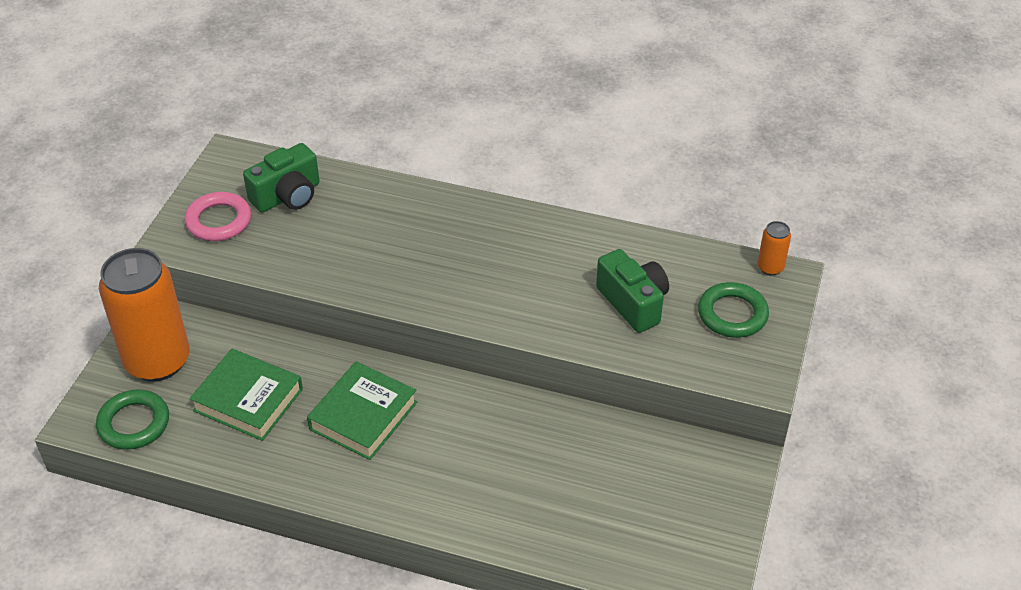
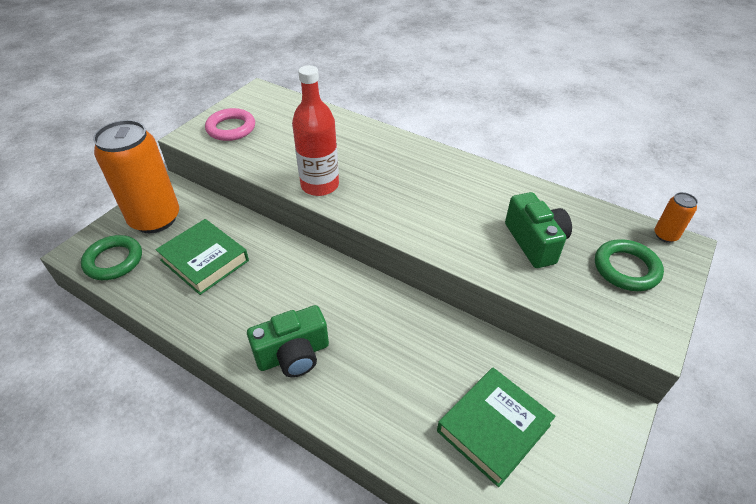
camera: 15 degrees right, 0 degrees up
green camera [243,143,320,212] -> green camera moved to [247,305,329,377]
green book [307,361,417,460] -> green book moved to [437,368,556,487]
none -> red bottle [292,65,339,196]

